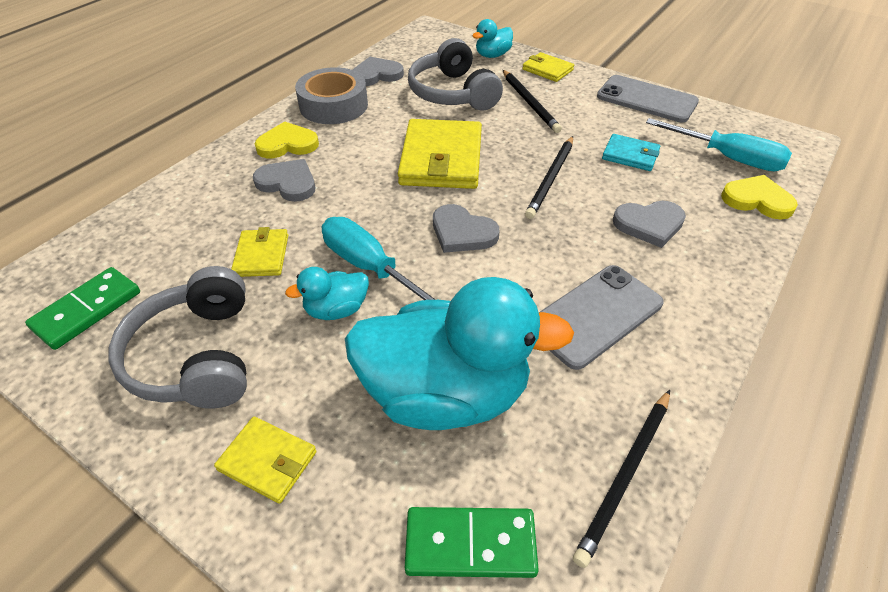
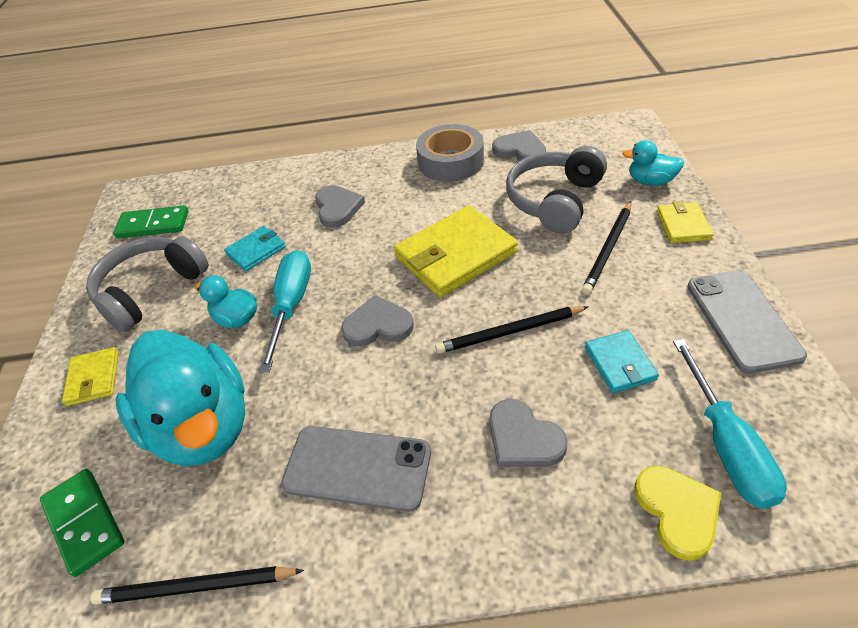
camera: 55 degrees right, 0 degrees up
yellow wallet [231,227,288,277] -> turquoise wallet [224,226,286,272]
yellow heart [255,121,319,158] -> none
grey heart [433,204,500,253] -> grey heart turned 90 degrees clockwise [341,295,414,347]

